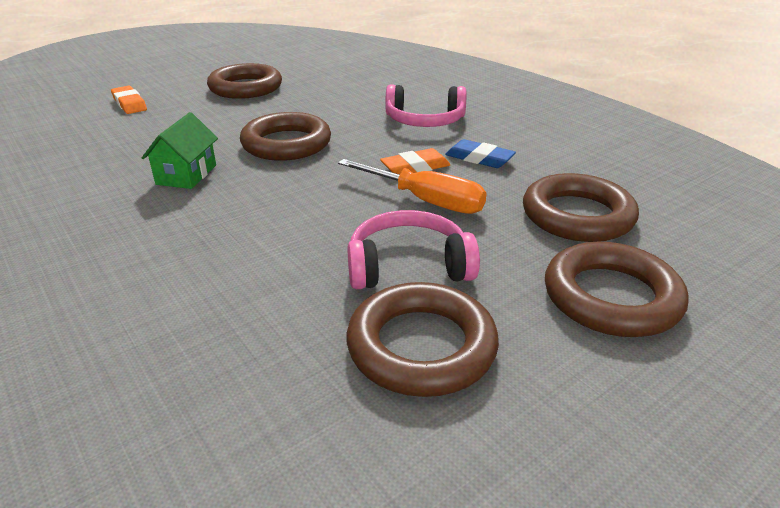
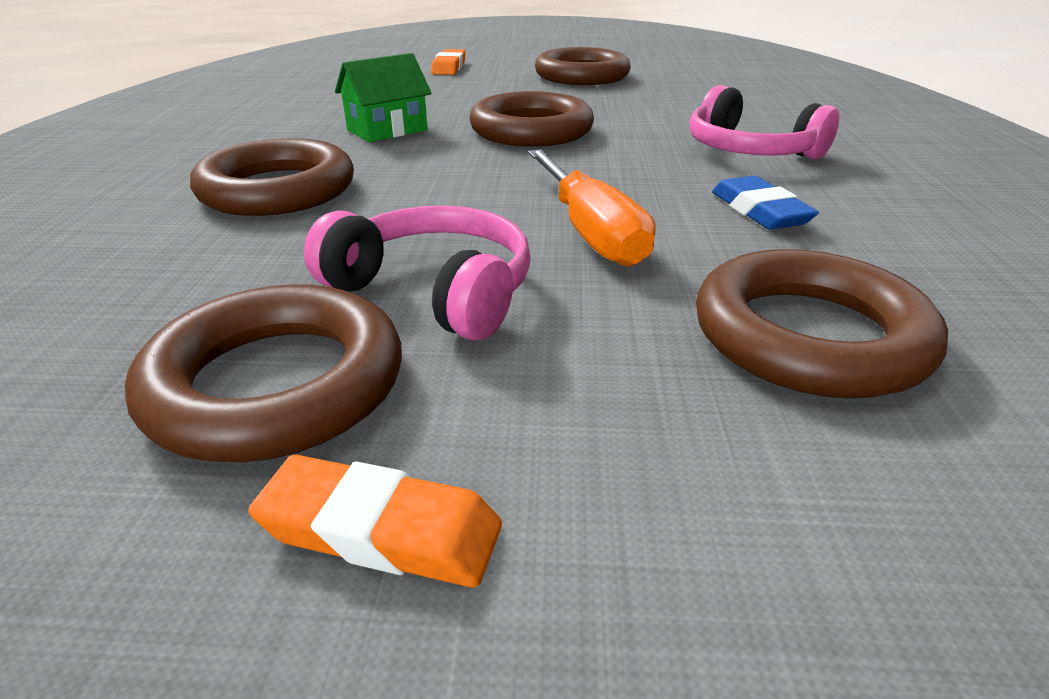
camera: 40 degrees right, 0 degrees up
orange eraser [380,148,451,175] -> orange eraser moved to [248,455,502,588]
brown ring [545,242,689,337] -> brown ring moved to [190,138,354,216]

